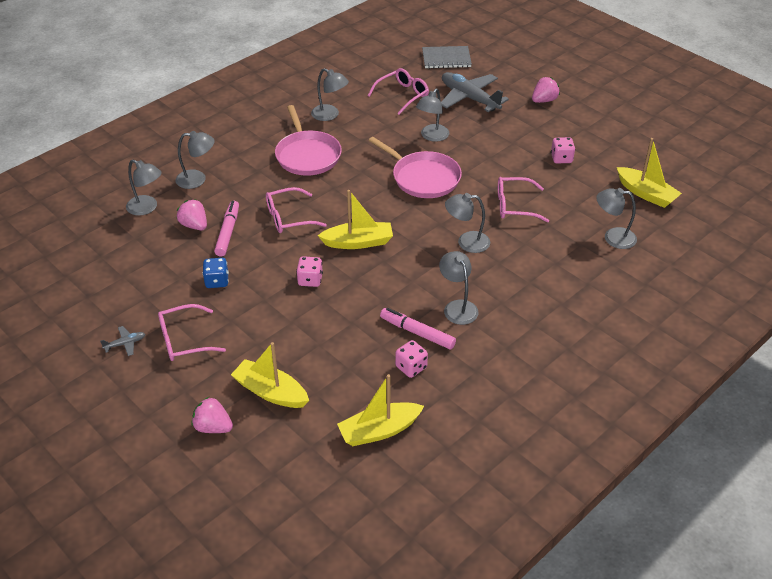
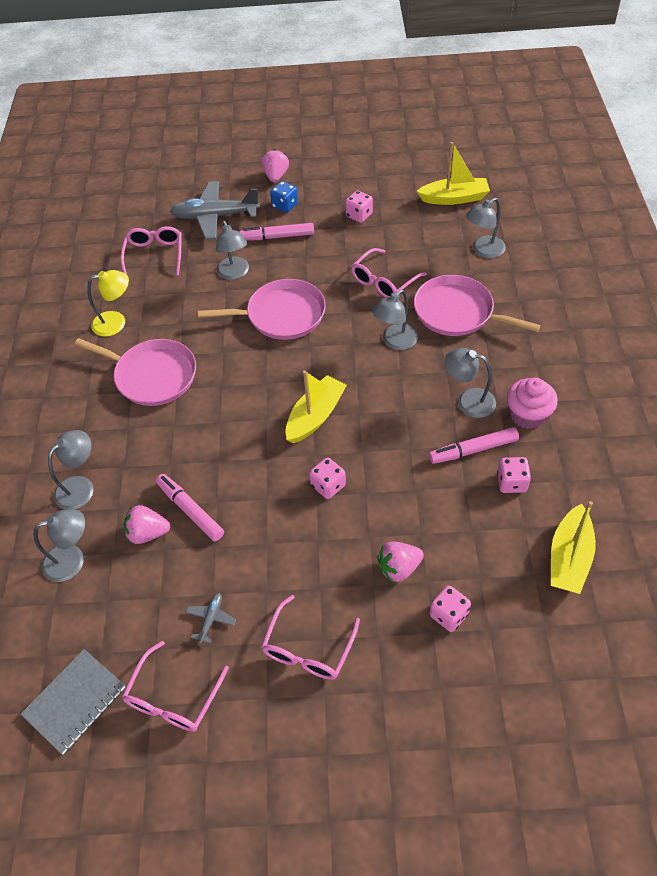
camera: 45 degrees left, 10 degrees up
grey plane [100,326,145,356] -> grey plane moved to [185,593,236,643]
pink strawberry [191,397,233,433] -> pink strawberry moved to [377,542,424,583]
blue dice [202,258,229,288] -> blue dice moved to [270,181,298,213]
yellow boat [231,342,309,408] -> pink dice [430,585,471,632]
pink glasses [266,187,327,233] -> pink glasses moved to [122,641,229,732]
grey lamp [311,68,349,121] -> yellow lamp [87,270,129,336]
grey notebook [422,46,472,68] -> grey notebook moved to [21,649,125,754]
none -> pink marker [239,223,314,241]
none -> pink pan [414,275,541,336]
none -> pink cupcake [507,377,558,429]

